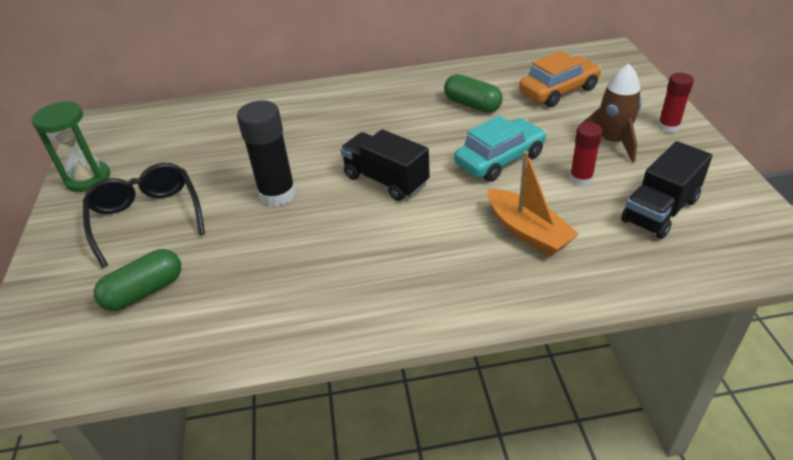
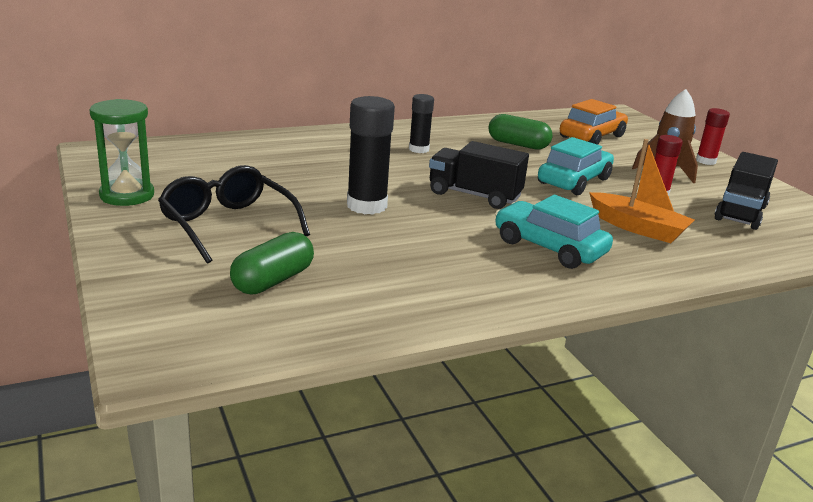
camera: 20 degrees left, 15 degrees down
none -> black glue stick [409,94,434,153]
none -> turquoise car [495,195,613,269]

